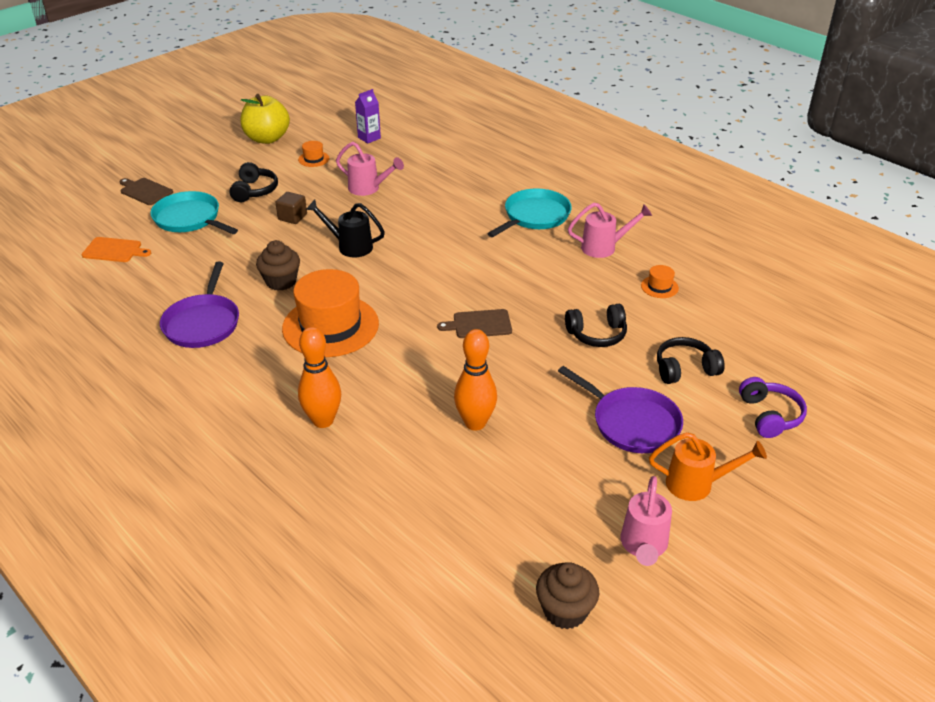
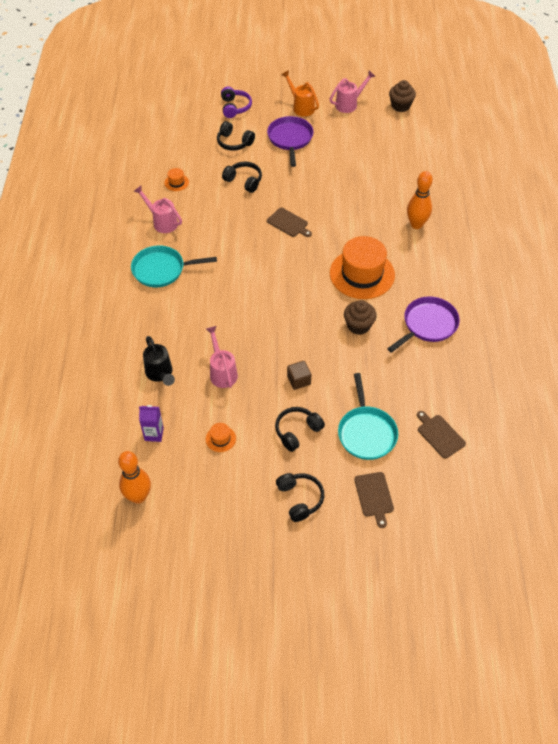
camera: 135 degrees left, 15 degrees up
orange cutting board [82,237,151,262] -> brown cutting board [417,411,466,459]
yellow apple [240,94,290,144] -> none
black watering can [305,200,385,257] -> black watering can moved to [143,336,175,386]
orange bowling pin [454,329,497,431] -> orange bowling pin moved to [118,451,151,504]
purple headphones [739,377,807,438] -> purple headphones turned 135 degrees clockwise [221,87,252,118]
none -> black headphones [276,473,324,522]

